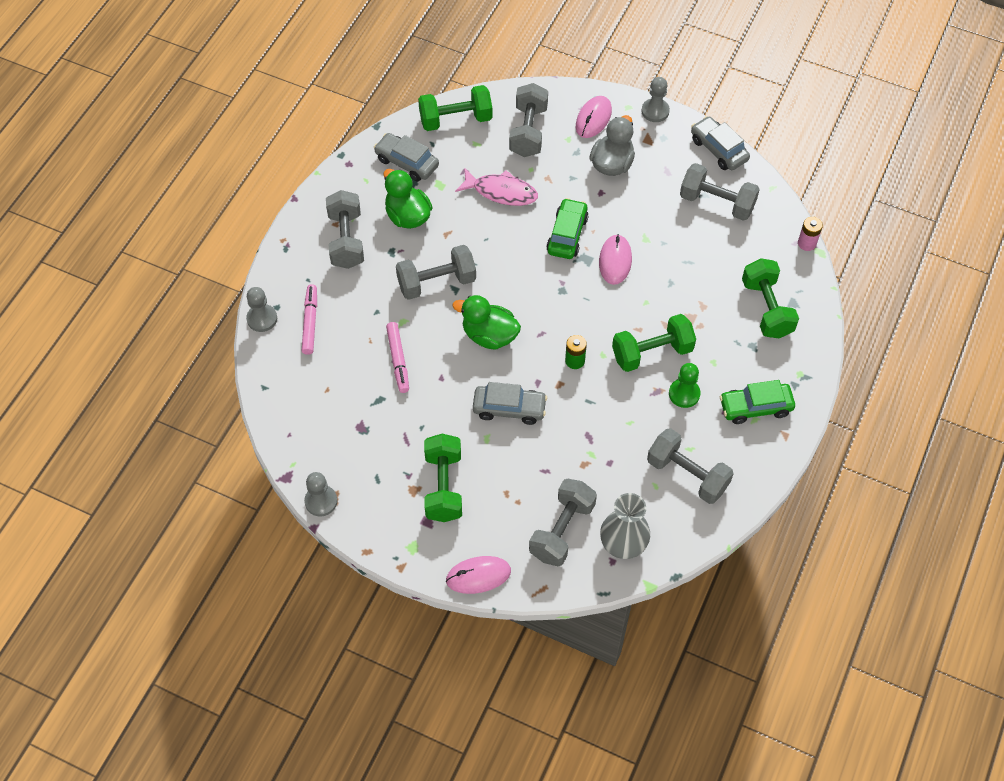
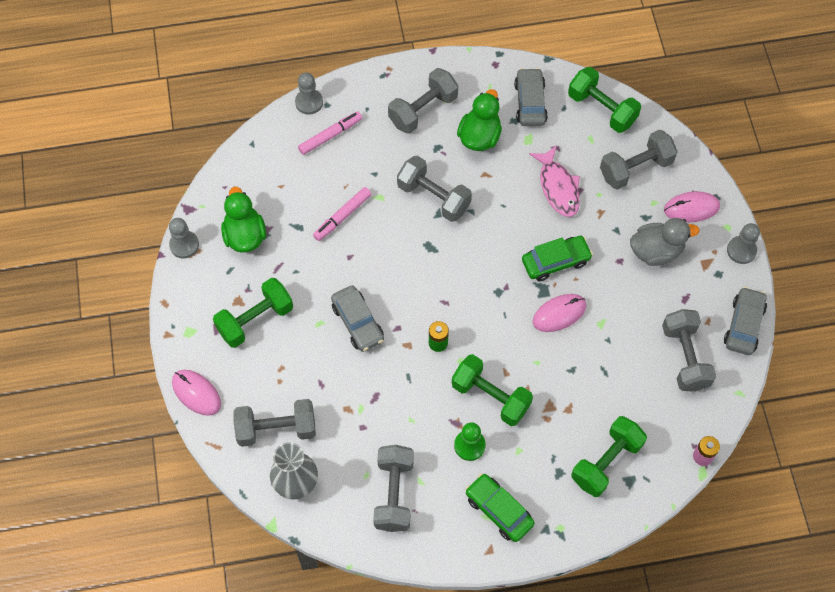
camera: 55 degrees right, 5 degrees up
green duck [452,295,521,350] -> green duck moved to [221,187,266,253]

